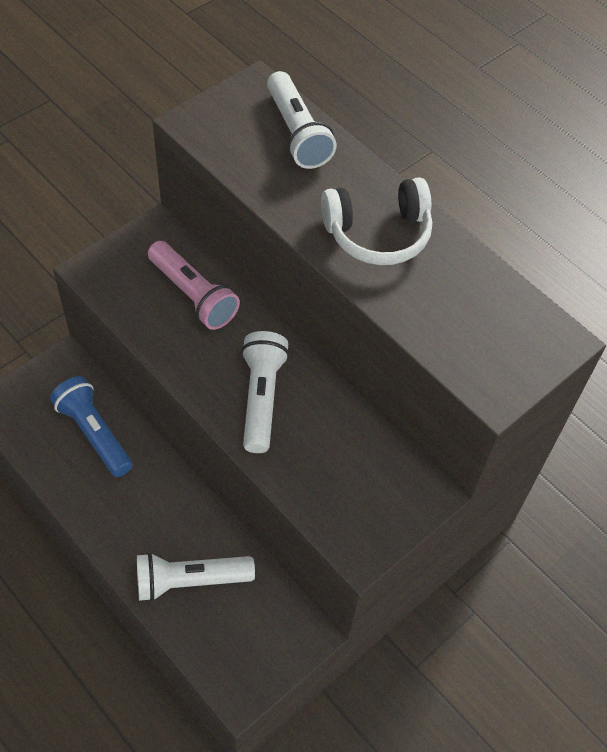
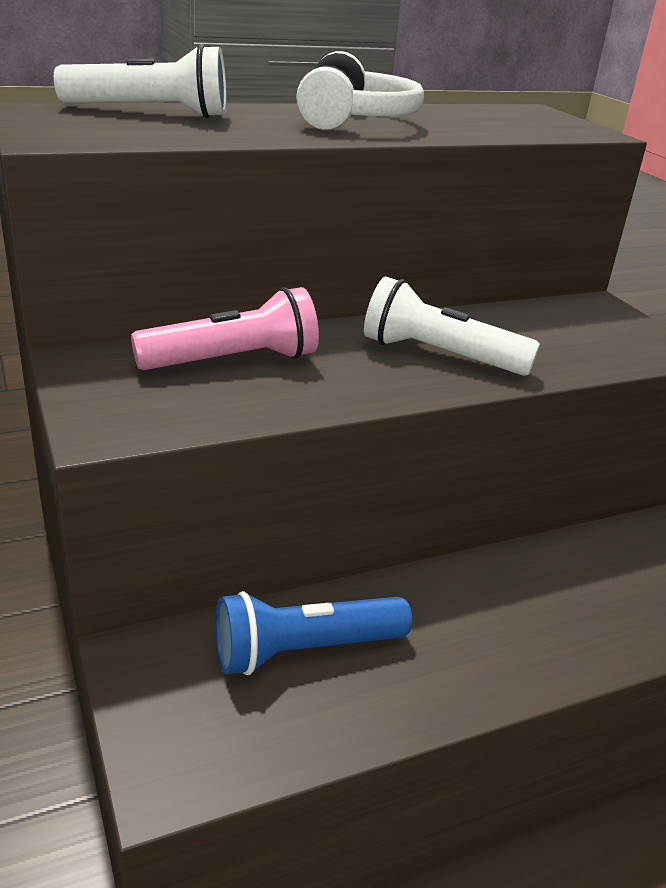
camera: 70 degrees left, 25 degrees down
white flashlight [137,552,255,601] -> none

